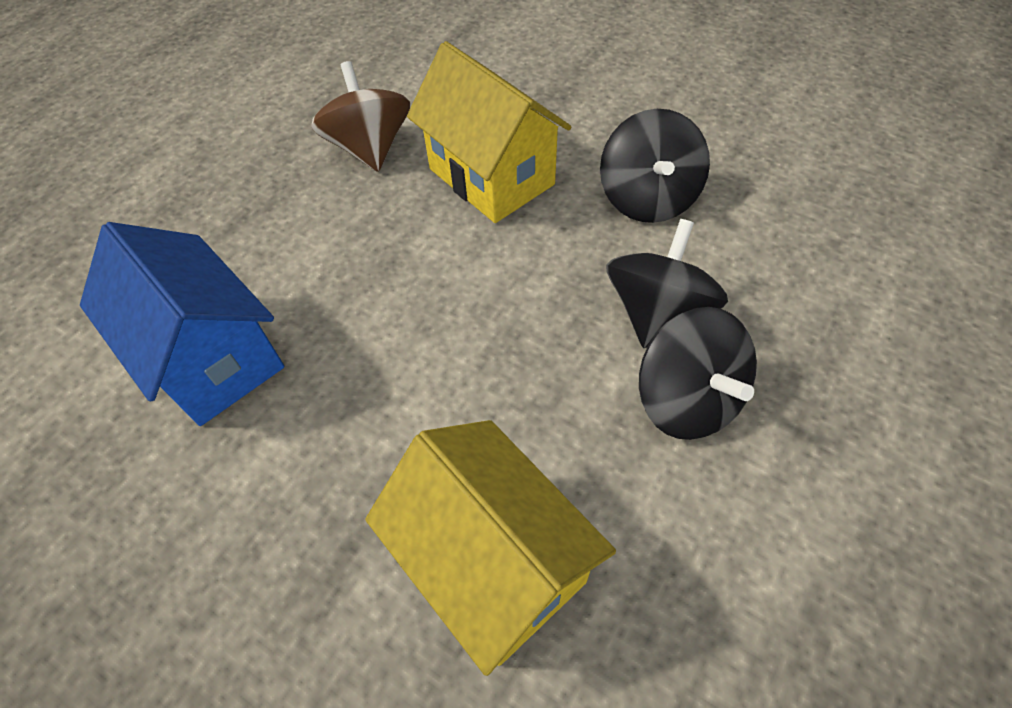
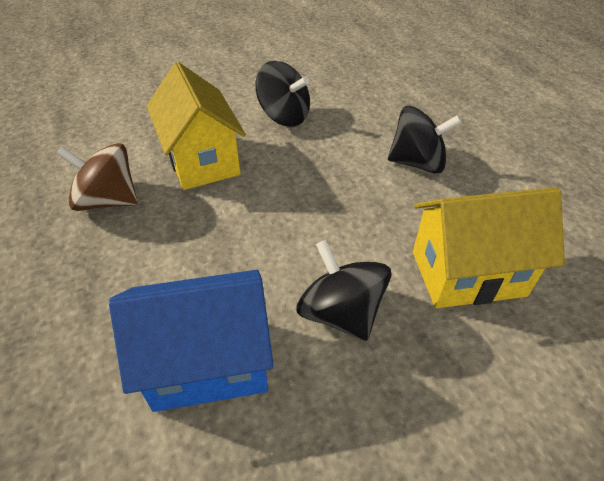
camera: 60 degrees left, 10 degrees down
yellow house [407,41,571,223] -> yellow house turned 75 degrees clockwise [147,62,246,190]
black spinning top [606,219,728,348] -> black spinning top moved to [296,240,391,341]

